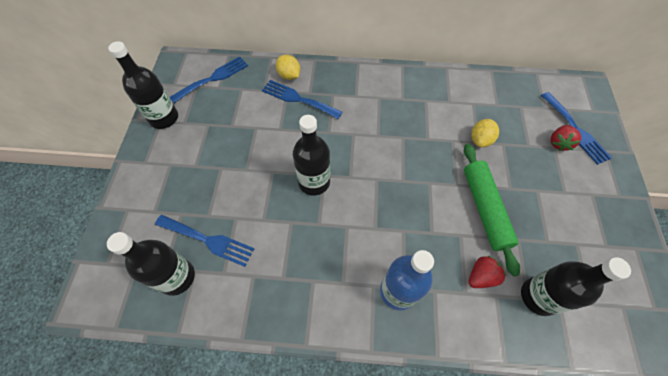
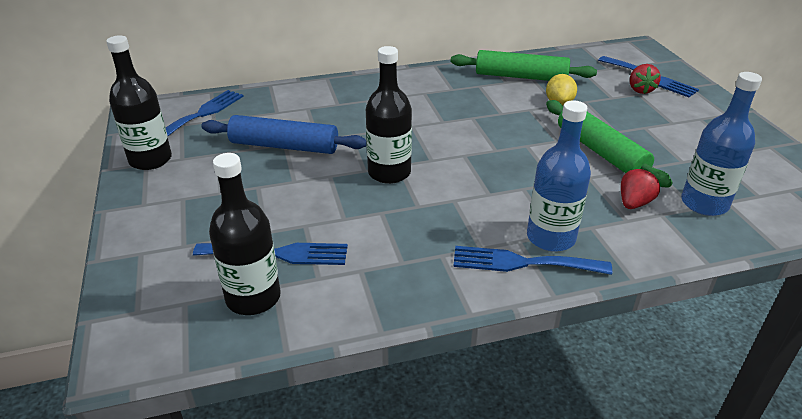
camera: 20 degrees left, 25 degrees down
blue fork [262,80,343,119] -> blue fork moved to [453,246,612,275]
yellow lemon [276,54,300,80] -> none
black bottle [521,257,631,316] -> blue bottle [681,72,762,216]
none -> blue rolling pin [201,115,367,154]
none -> green rolling pin [451,50,597,81]

